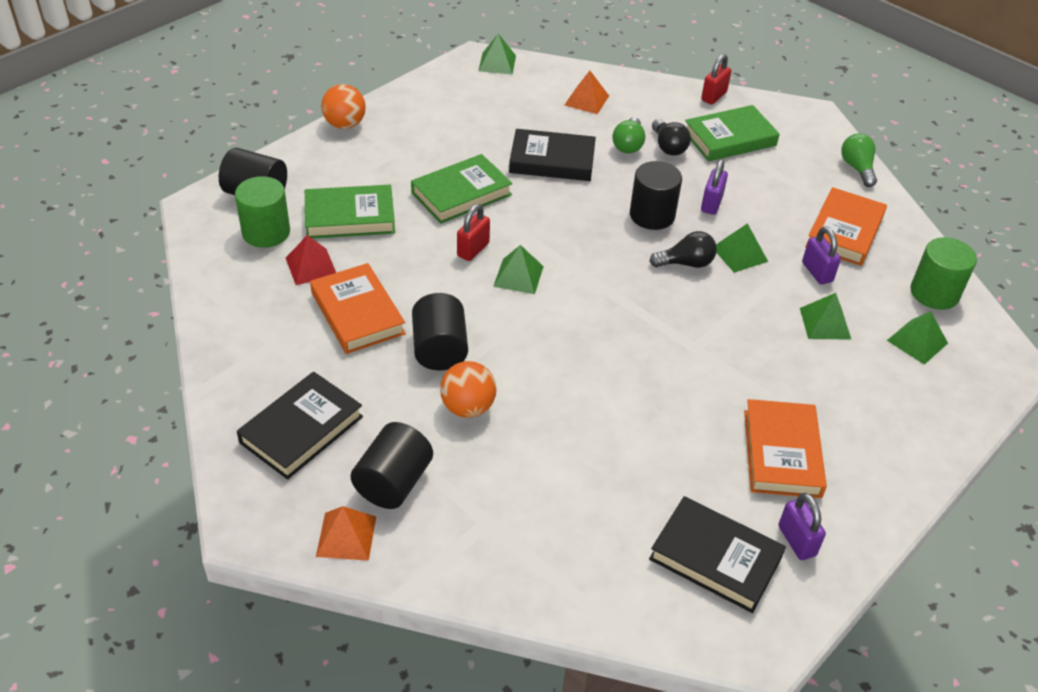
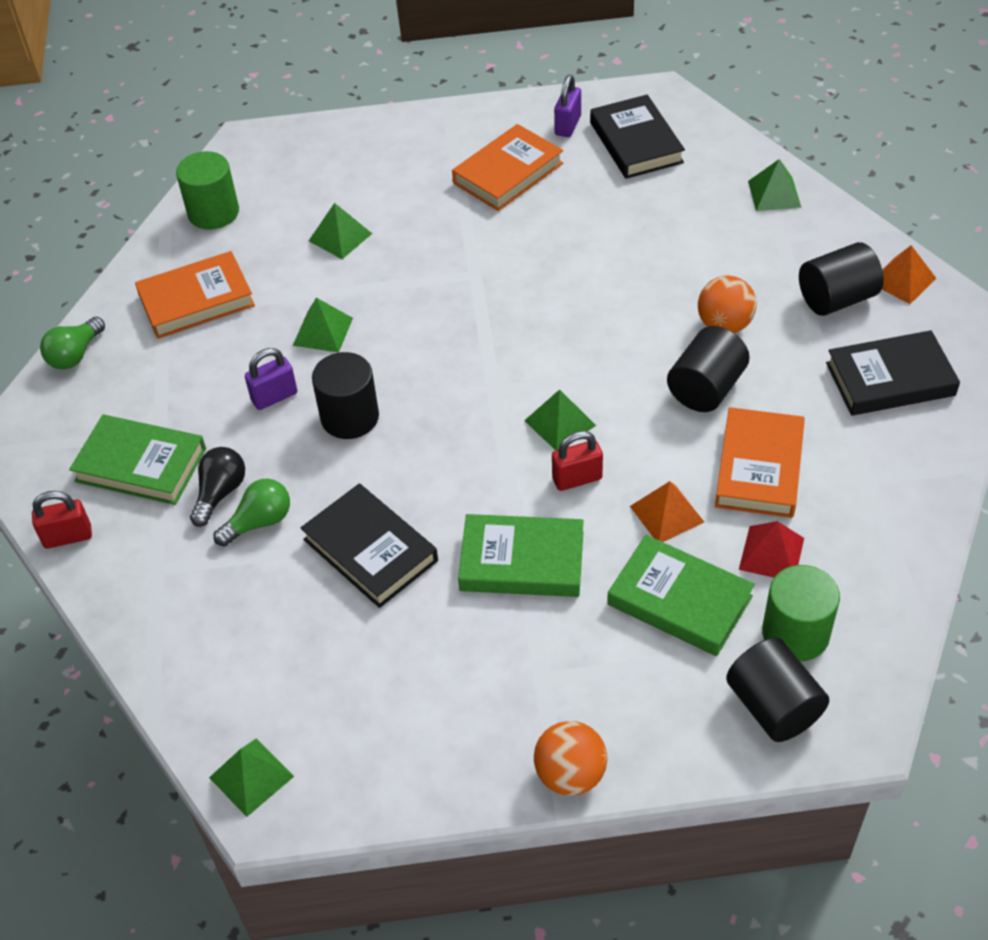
camera: 135 degrees left, 5 degrees up
orange pyramid [565,71,609,114] -> orange pyramid moved to [630,481,704,542]
black light bulb [649,231,717,268] -> none
purple padlock [802,227,841,285] -> none
green pyramid [887,311,948,365] -> green pyramid moved to [748,159,802,211]

